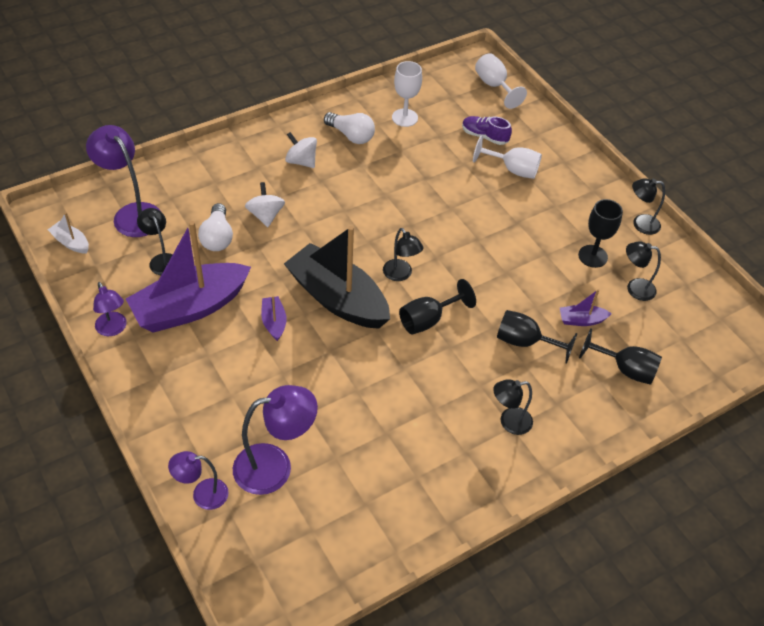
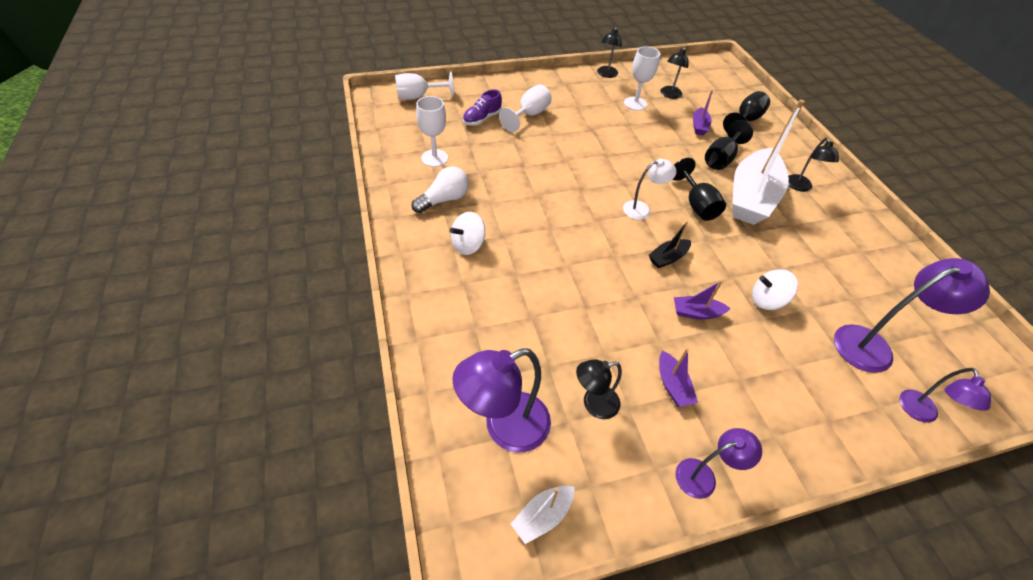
camera: 75 degrees left, 0 degrees up
purple boat [126,221,251,333] -> purple boat [659,348,698,407], size x0.42
white light bulb [198,203,233,251] -> none
purple lamp [233,385,318,495] -> purple lamp turned 75 degrees clockwise [834,258,990,373]
white spinning top [245,182,285,227] -> white spinning top moved to [752,269,798,310]
black boat [284,226,390,329] -> black boat [649,221,691,268], size x0.42
black lamp [383,228,423,281] -> white lamp [623,159,677,220]
black goblet [578,199,623,268] -> white goblet [624,47,660,111]
none -> white boat [732,99,805,225]

